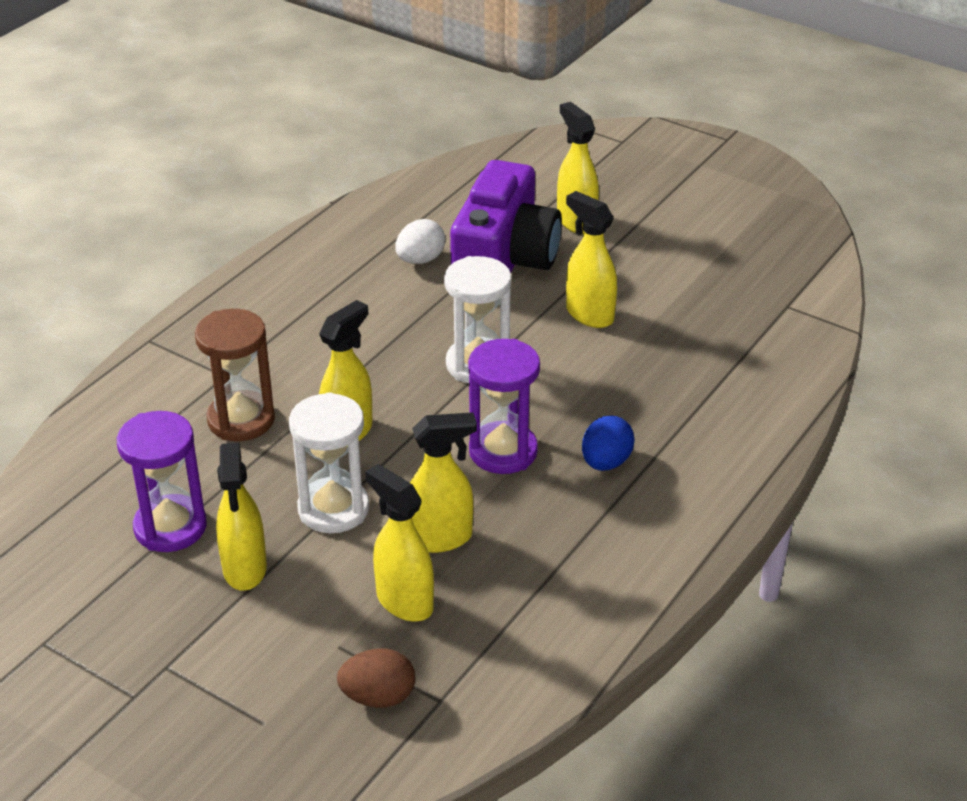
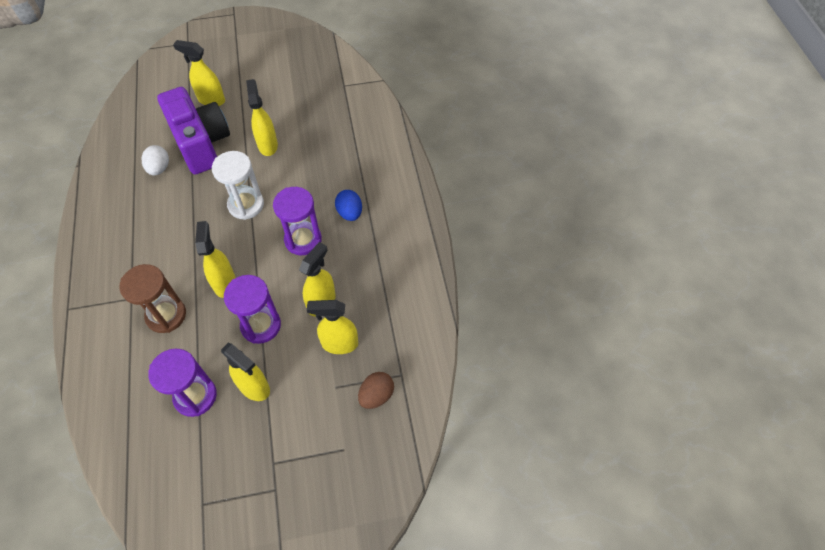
camera: 45 degrees left, 20 degrees up
white hourglass [289,392,369,533] -> purple hourglass [224,275,281,344]
yellow spray bottle [566,191,617,328] -> yellow spray bottle turned 75 degrees clockwise [246,79,278,156]

